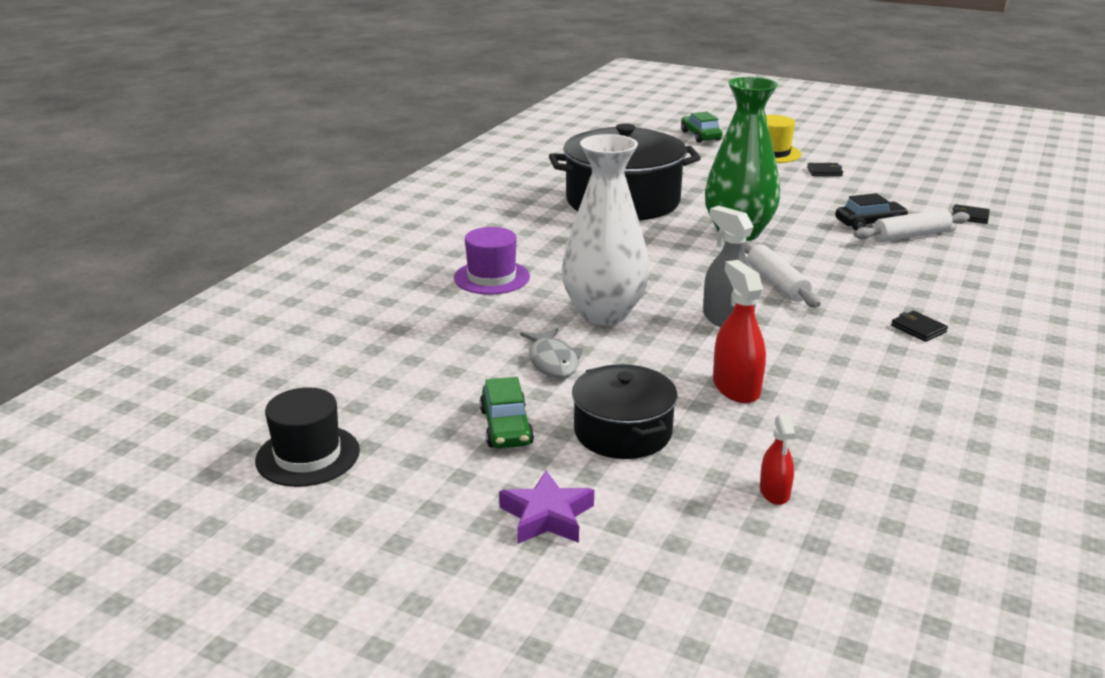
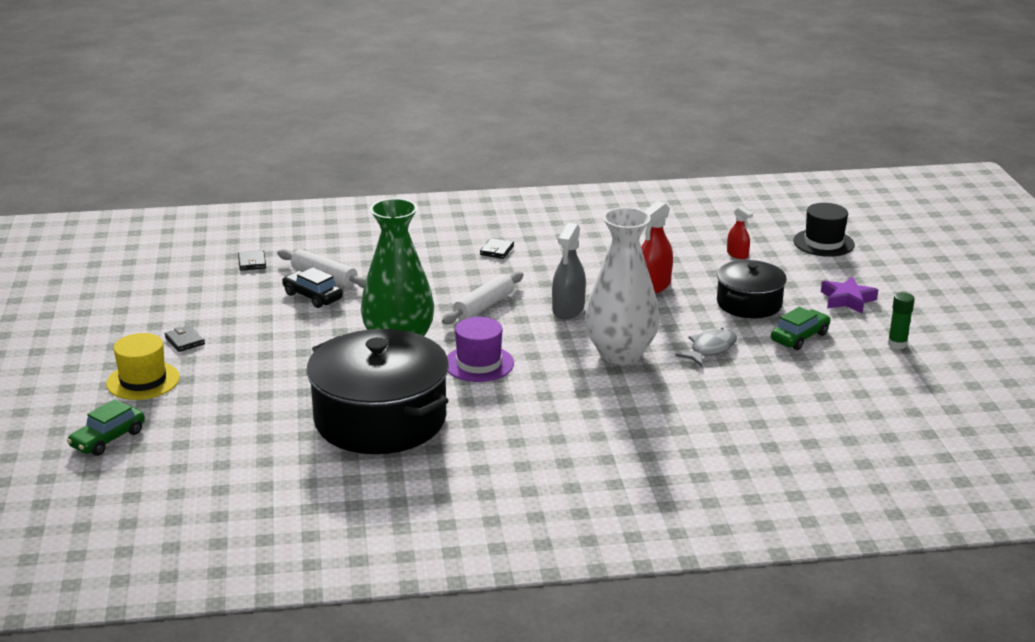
camera: 125 degrees left, 0 degrees up
black hat [255,387,360,487] -> black hat moved to [793,203,855,257]
purple hat [454,227,530,295] -> purple hat moved to [447,317,514,382]
red spray bottle [760,414,795,505] -> red spray bottle turned 90 degrees clockwise [727,206,753,259]
none -> green glue stick [888,292,915,349]

